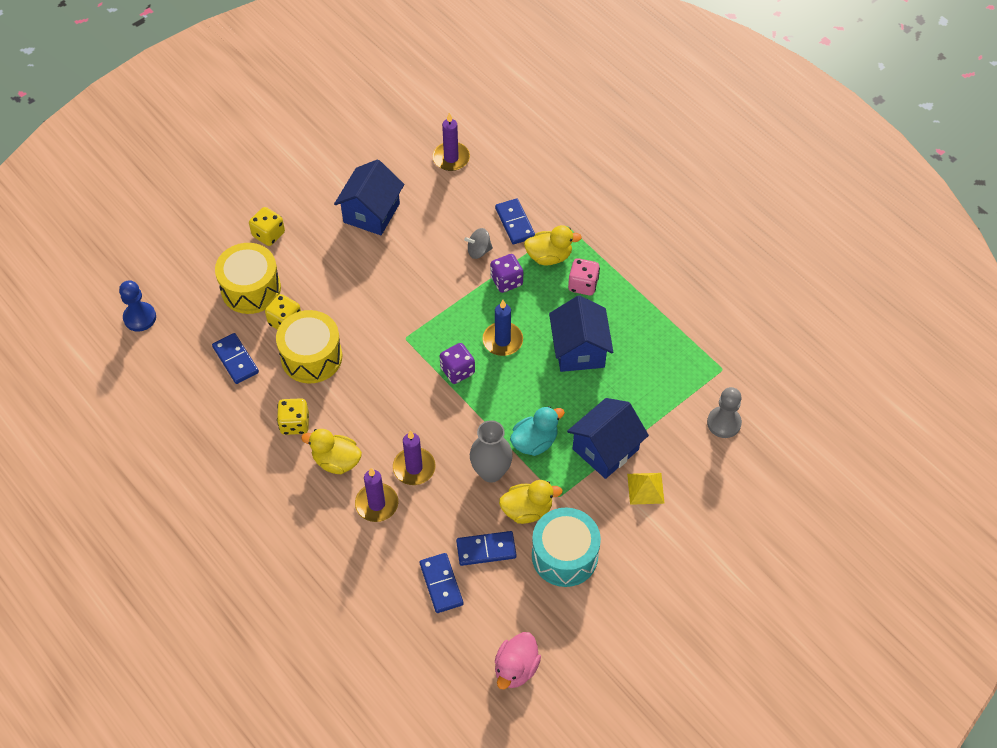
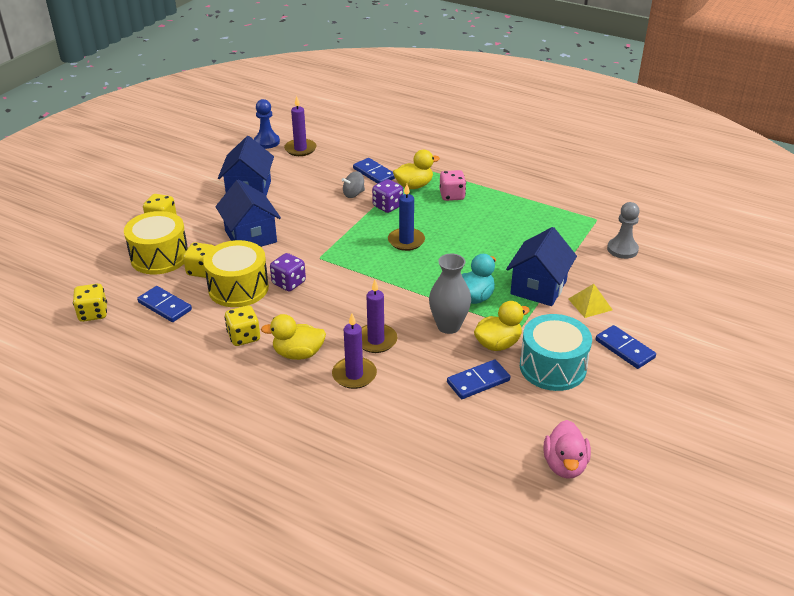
camera: 20 degrees left, 20 degrees down
blue pawn [119,280,156,331] -> blue pawn moved to [254,99,280,149]
blue domino [420,553,463,613] -> blue domino moved to [596,325,656,369]
purple dice [440,343,475,384] -> purple dice moved to [270,253,306,291]
blue house [549,295,613,372] -> blue house moved to [216,179,281,247]
none -> yellow dice [73,284,107,322]

